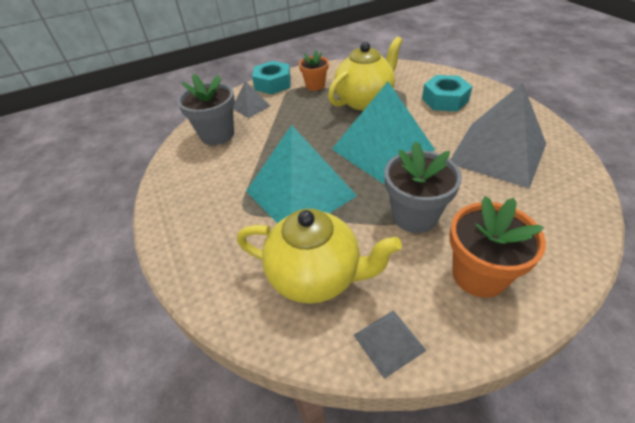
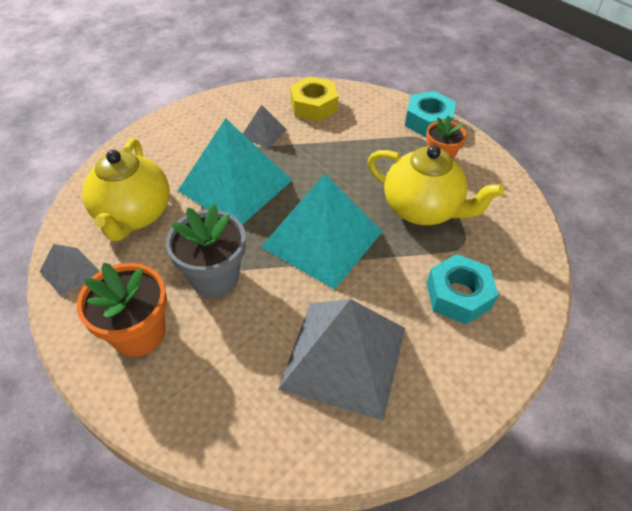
camera: 70 degrees right, 5 degrees up
grey flower pot [177,74,235,145] -> yellow nut [290,76,338,122]
grey pyramid [233,81,270,118] -> grey pyramid moved to [243,105,287,149]

